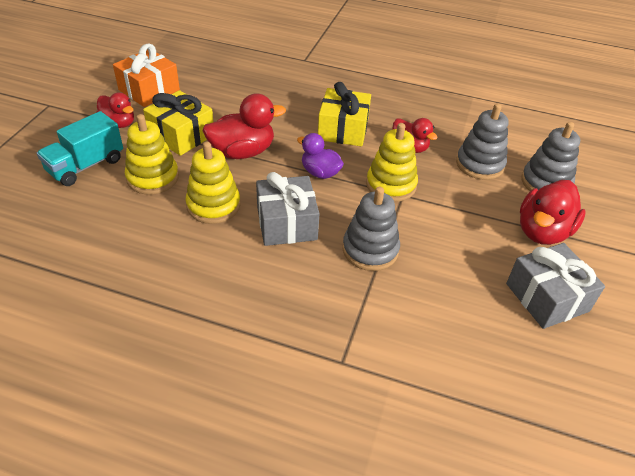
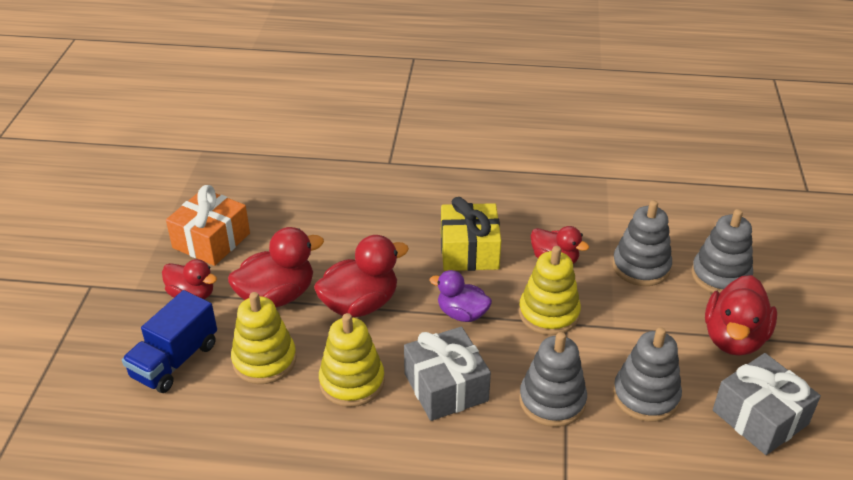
camera: 10 degrees left, 5 degrees down
turquoise truck [37,111,123,186] -> blue truck [122,290,217,393]
yellow gift [143,90,214,156] -> red duck [228,227,324,307]
none -> grey stacking toy [613,327,682,422]

